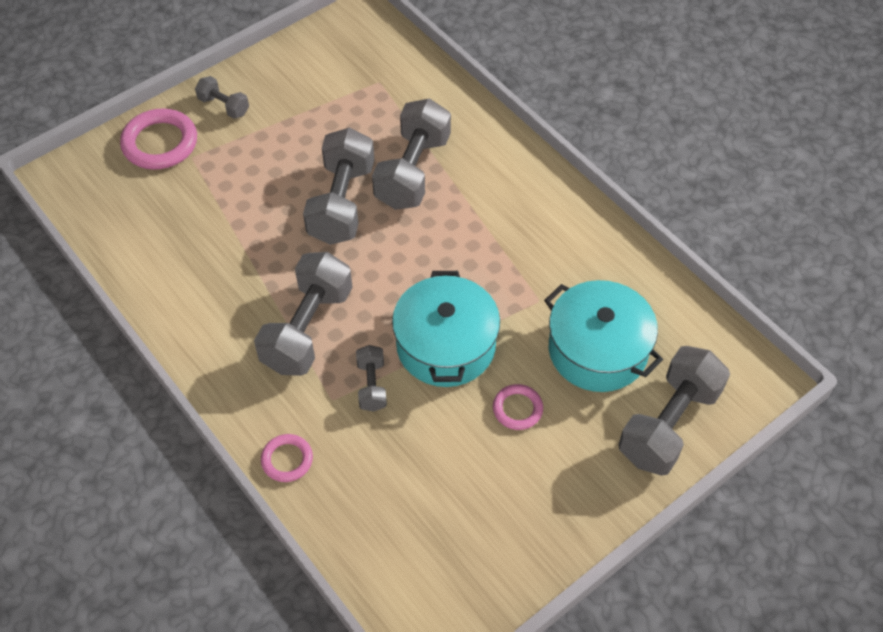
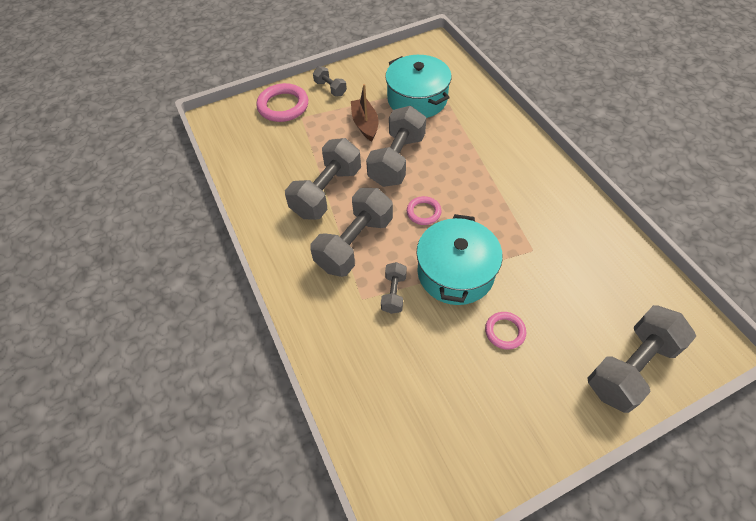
camera: 15 degrees right, 0 degrees up
pink ring [261,434,313,482] -> pink ring moved to [407,196,441,225]
grey dumbbell [372,98,451,210] -> grey dumbbell moved to [285,138,361,220]
turquoise pot [544,280,663,392] -> turquoise pot moved to [385,55,451,118]
none -> brown boat [351,84,378,141]

